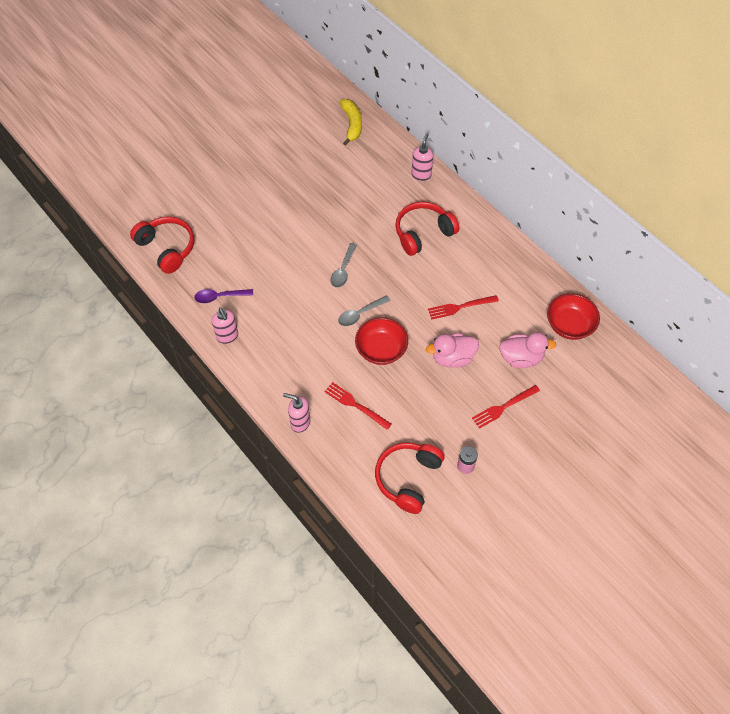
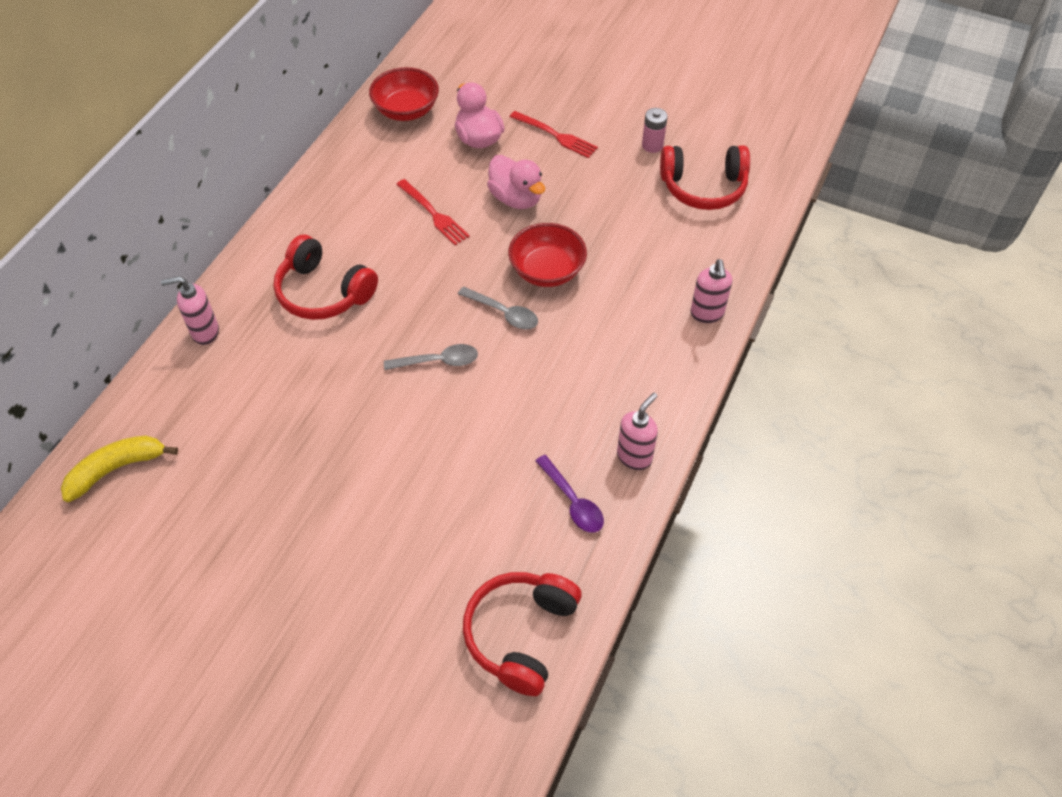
camera: 115 degrees left, 5 degrees down
red fork [324,382,392,430] -> none

